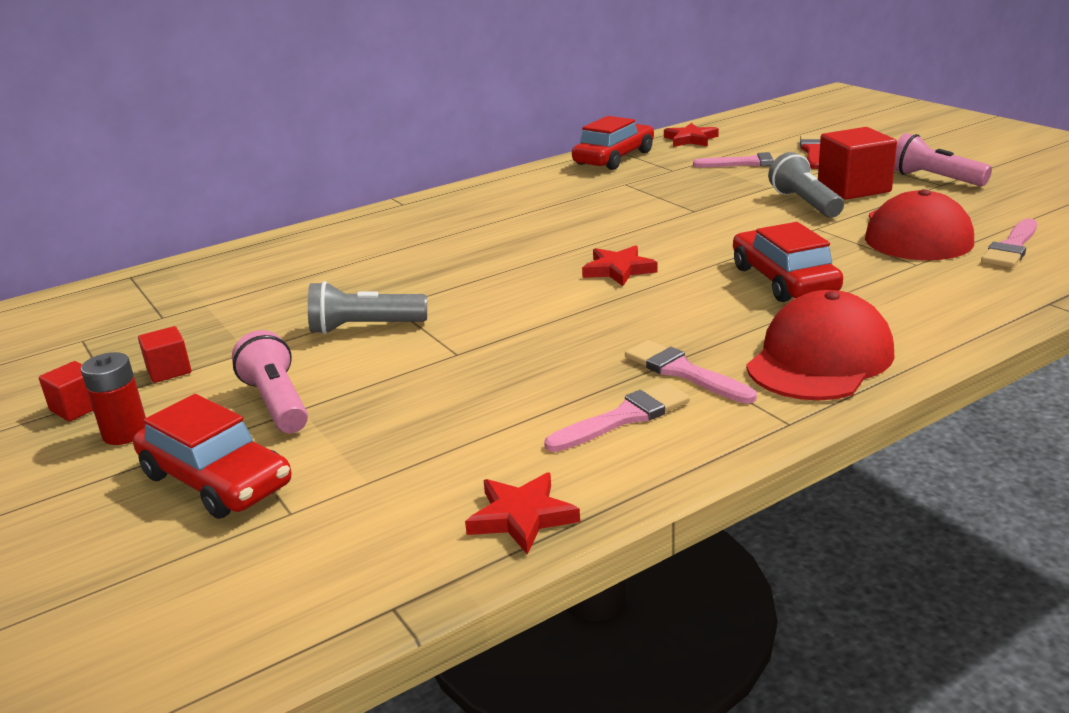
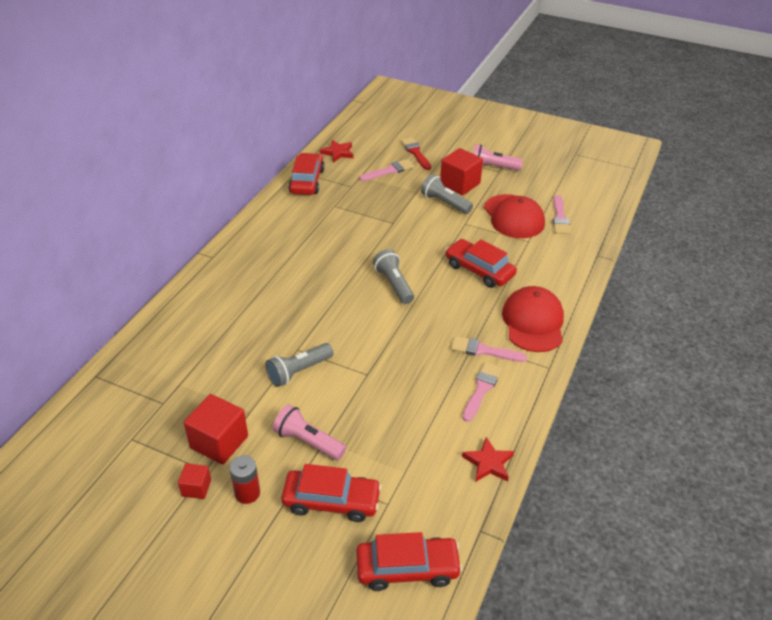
camera: 35 degrees left, 15 degrees up
red cube [138,326,191,383] -> red cube [184,394,248,464], size x1.86
red star [582,245,658,286] -> grey flashlight [373,249,414,304]
none -> red car [356,532,463,591]

